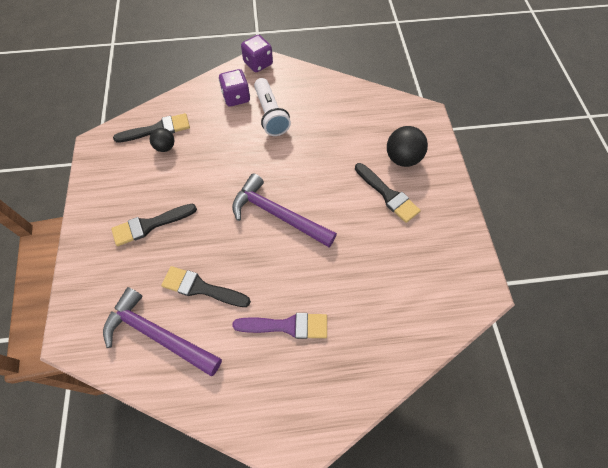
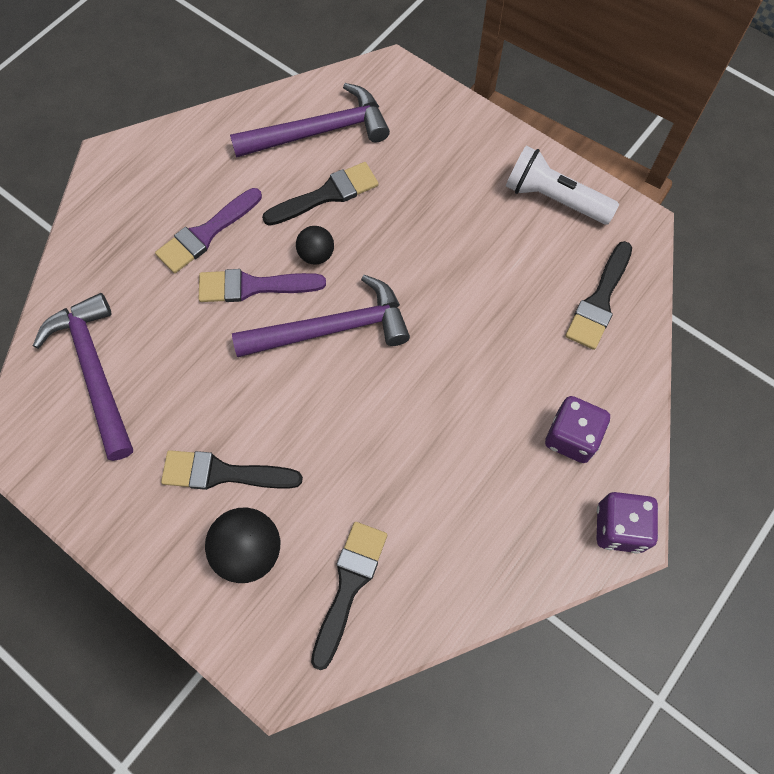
camera: 135 degrees right, 5 degrees up
black brush [111,204,197,246] -> black brush moved to [311,522,387,670]
black ball [150,128,174,152] -> black ball moved to [296,226,334,265]
white flashlight [254,78,291,136] -> white flashlight moved to [506,145,619,225]
none -> purple hammer [33,293,133,461]
none -> purple brush [199,269,326,302]

